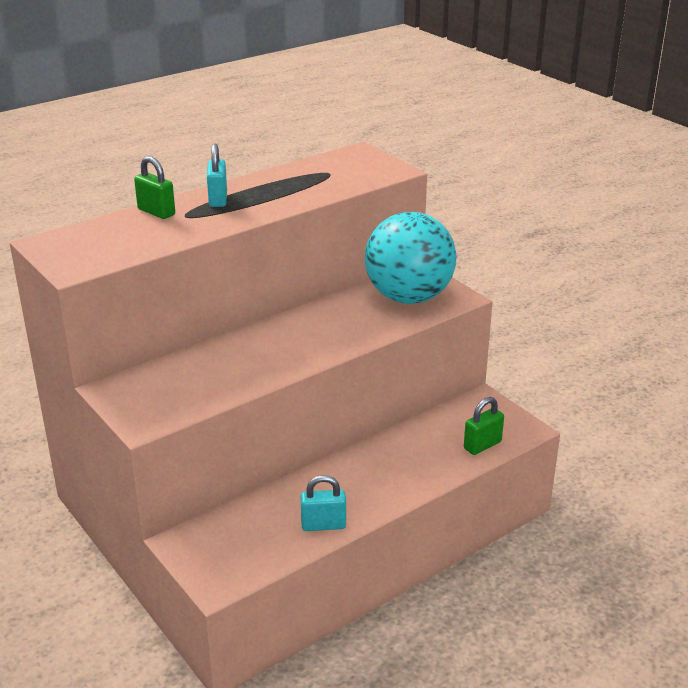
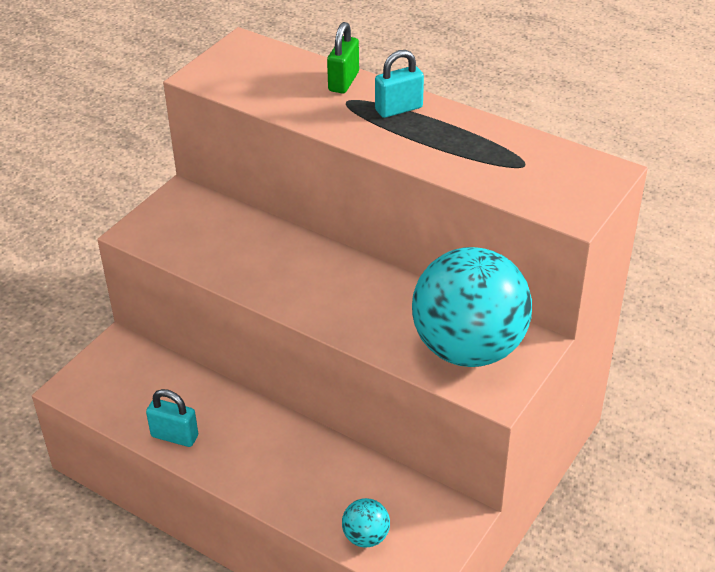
camera: 70 degrees right, 10 degrees up
turquoise padlock [301,475,346,531] -> turquoise padlock turned 45 degrees counterclockwise [146,389,198,447]
green padlock [464,397,504,455] -> turquoise ball [342,498,390,547]

